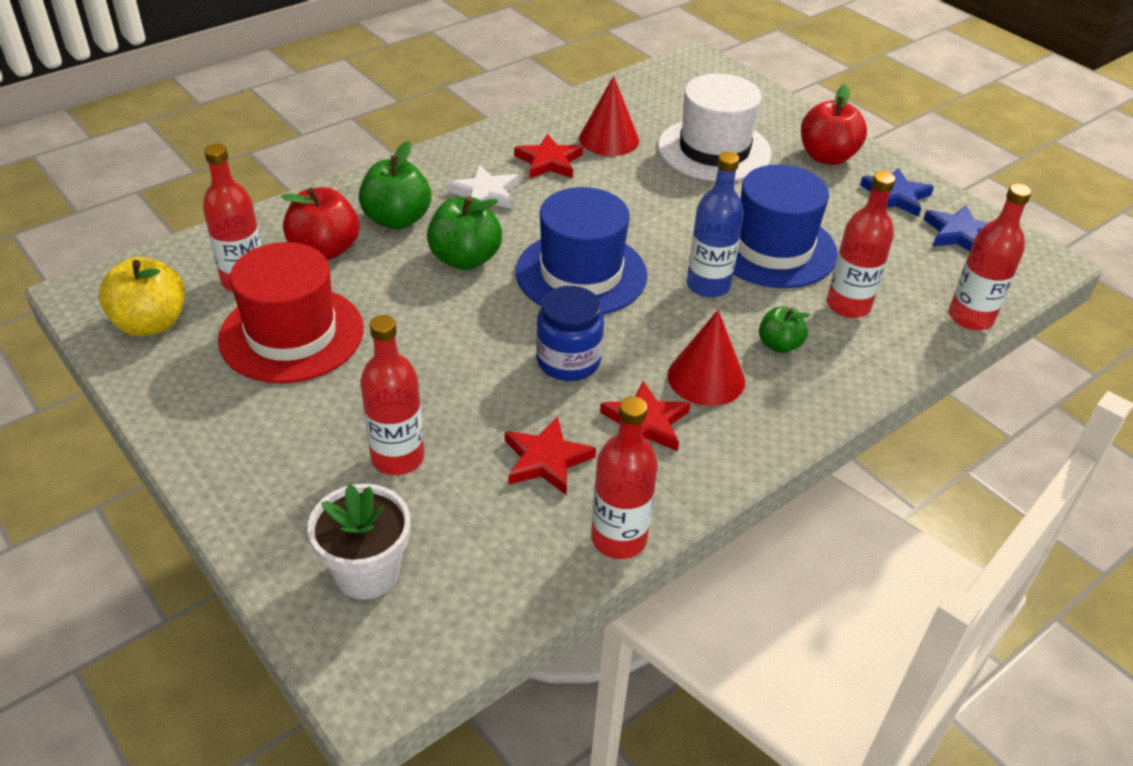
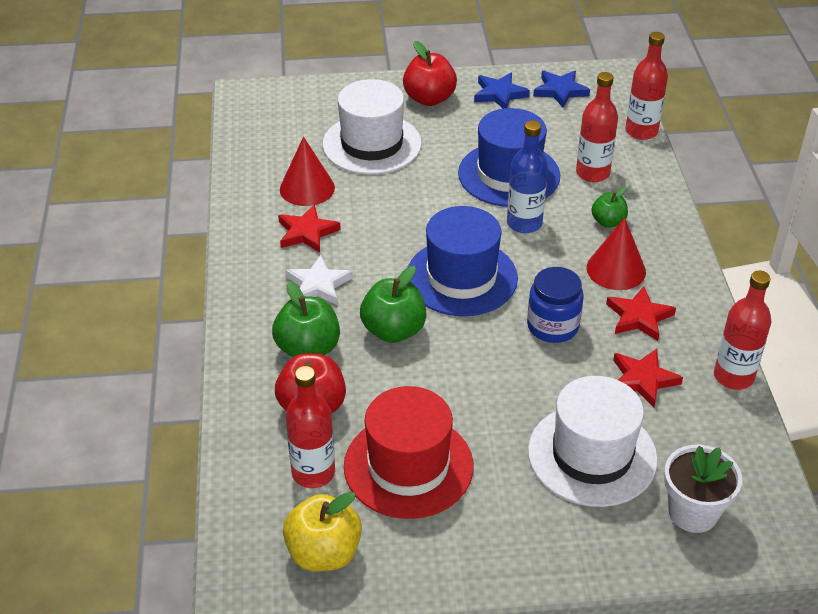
camera: 55 degrees left, 0 degrees up
red bottle [360,315,424,475] -> white hat [528,376,658,507]

